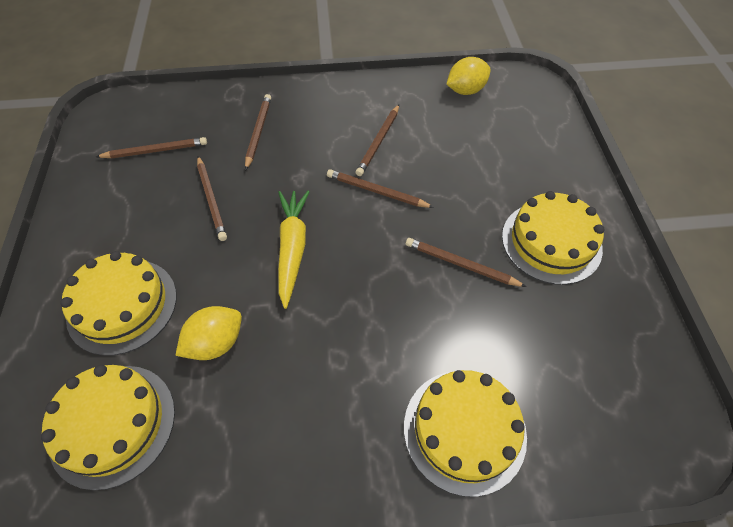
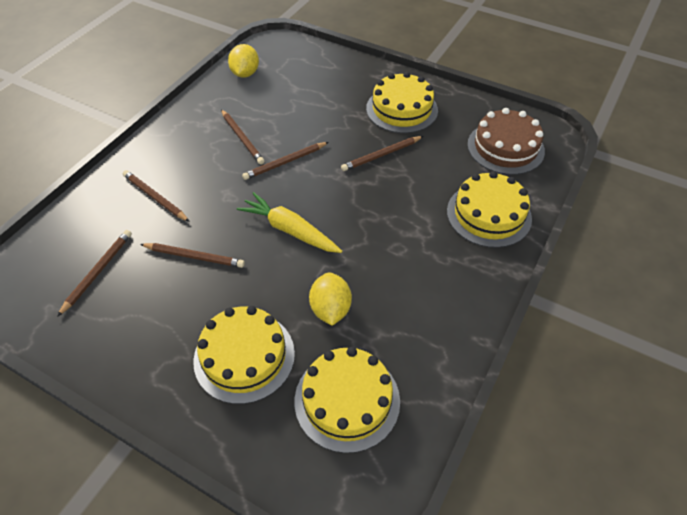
camera: 55 degrees left, 5 degrees down
none -> brown cake [467,108,545,175]

